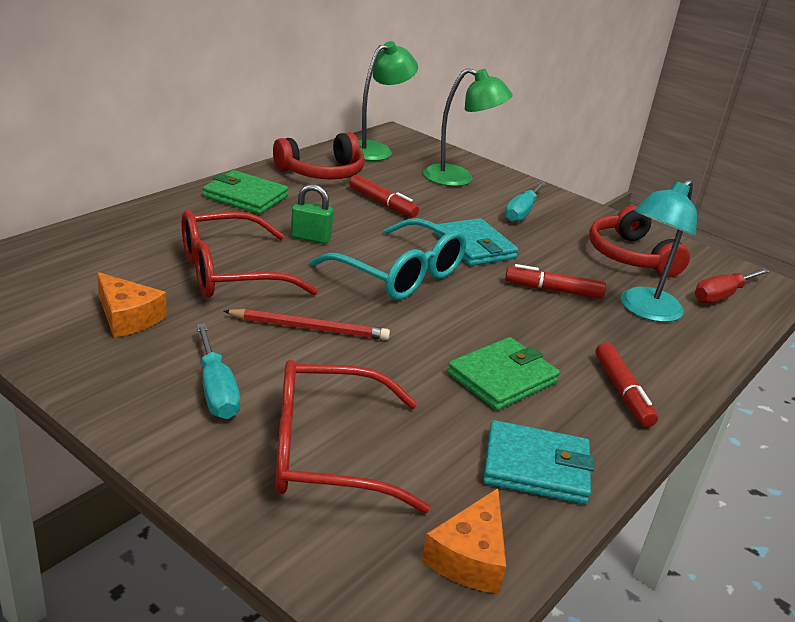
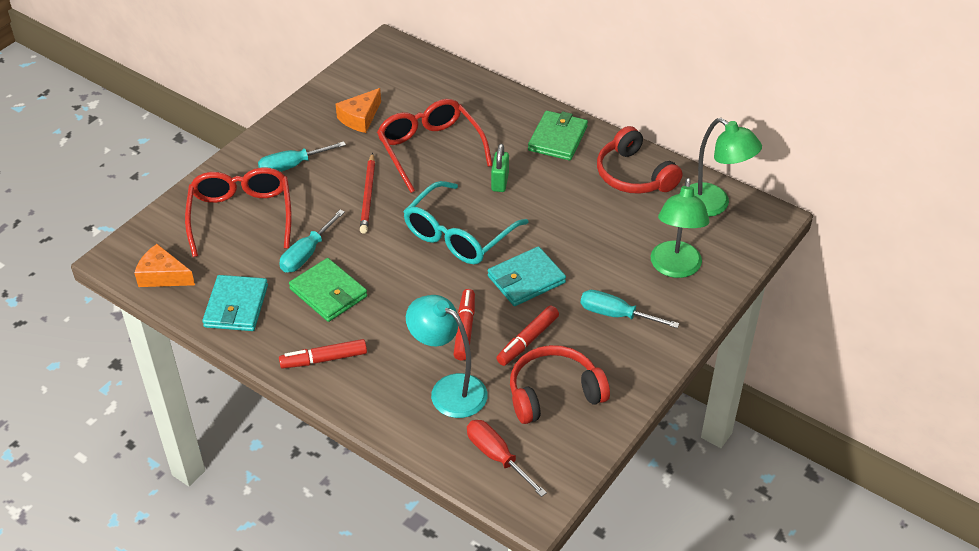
camera: 90 degrees right, 15 degrees up
red marker [349,175,419,217] -> red marker moved to [496,306,559,366]
none -> turquoise screwdriver [279,210,345,272]

